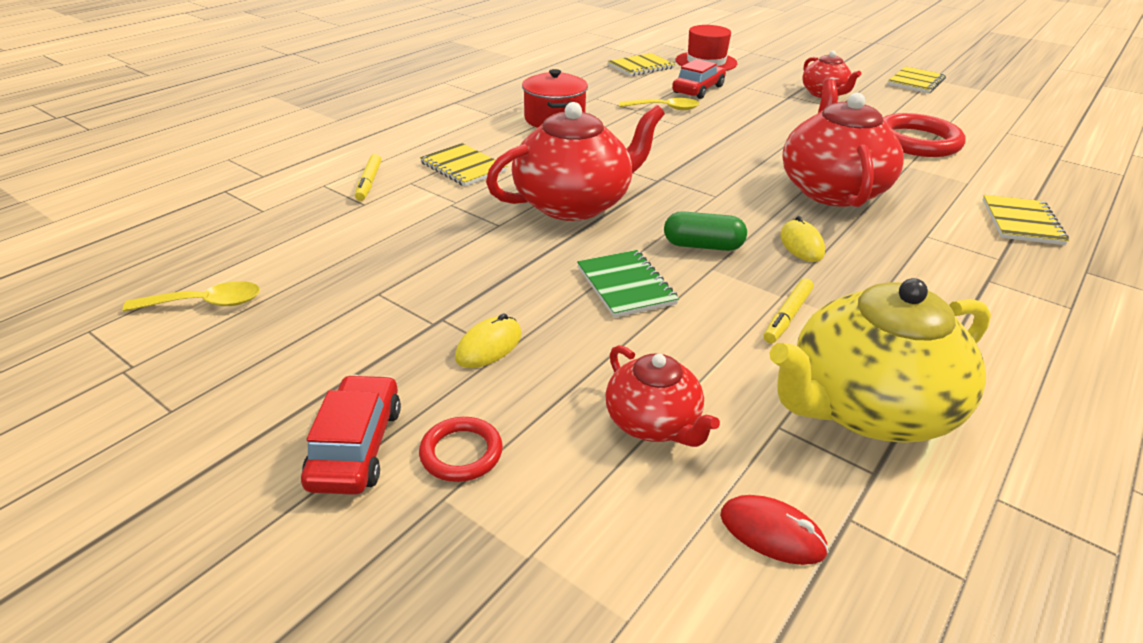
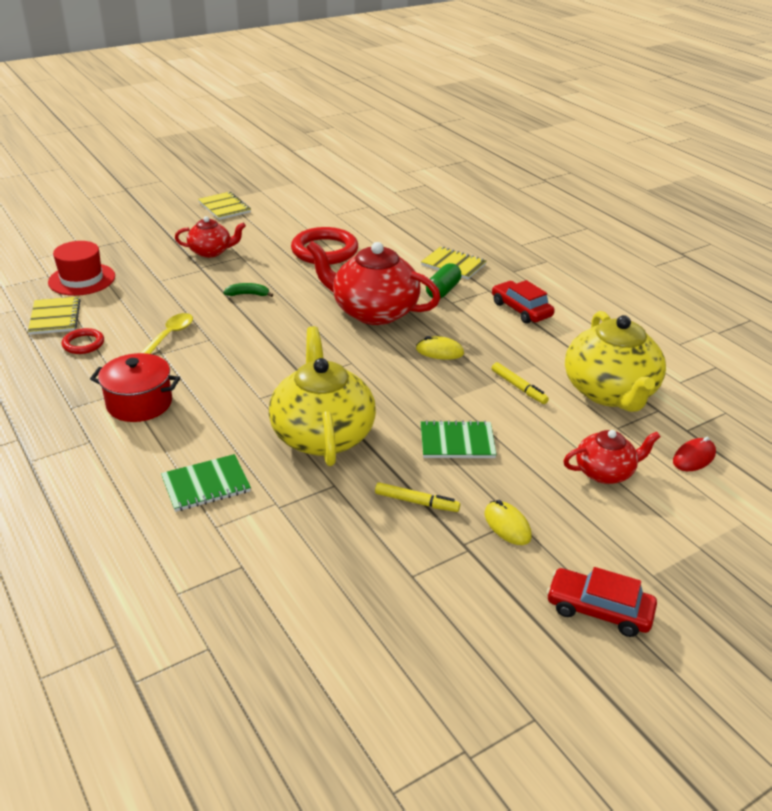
camera: 70 degrees left, 0 degrees up
yellow spoon [123,281,260,312] -> none
yellow marker [355,154,381,201] -> yellow marker moved to [375,482,460,512]
red ring [419,417,503,482] -> red ring moved to [62,328,104,354]
yellow notebook [420,143,507,186] -> green notebook [161,454,251,512]
red teapot [486,102,665,221] -> yellow teapot [269,326,376,466]
green capsule [664,211,747,251] -> green capsule moved to [426,263,461,299]
red car [672,59,726,99] -> red car moved to [492,280,555,324]
none -> green banana [223,283,273,297]

